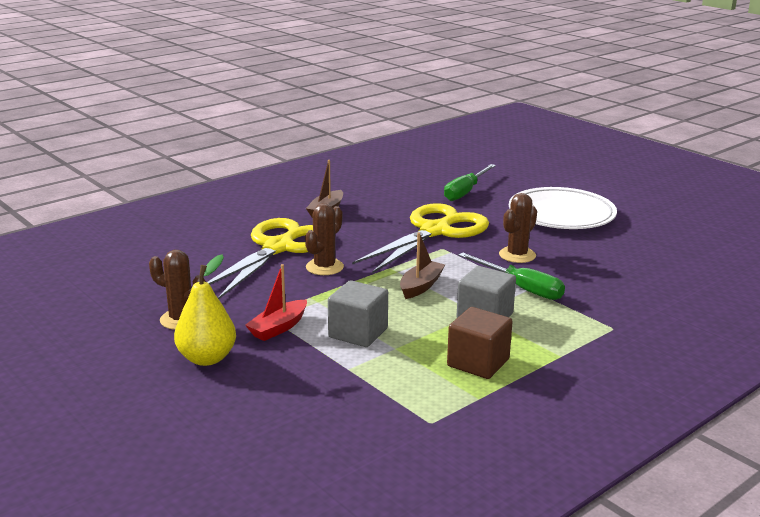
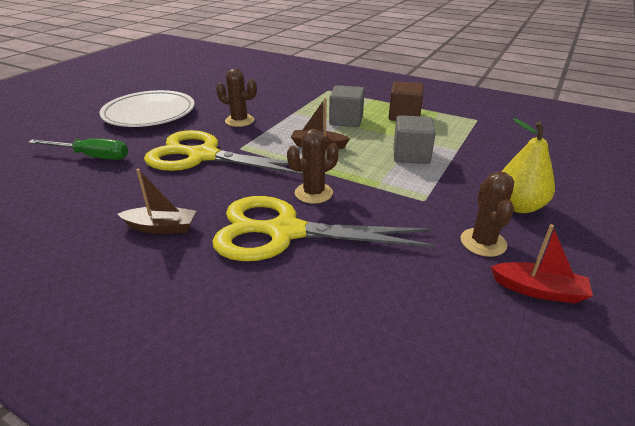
camera: 110 degrees left, 10 degrees up
red boat [245,264,307,341] -> red boat moved to [491,224,593,303]
brown cactus [305,203,344,275] -> brown cactus turned 45 degrees counterclockwise [287,129,339,204]
green screwdriver [459,253,565,300] -> none

